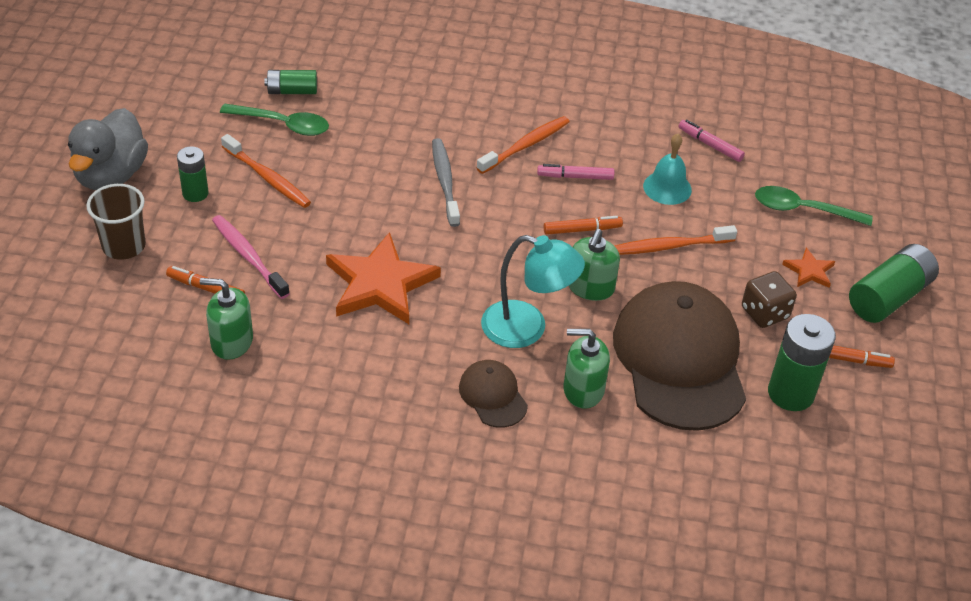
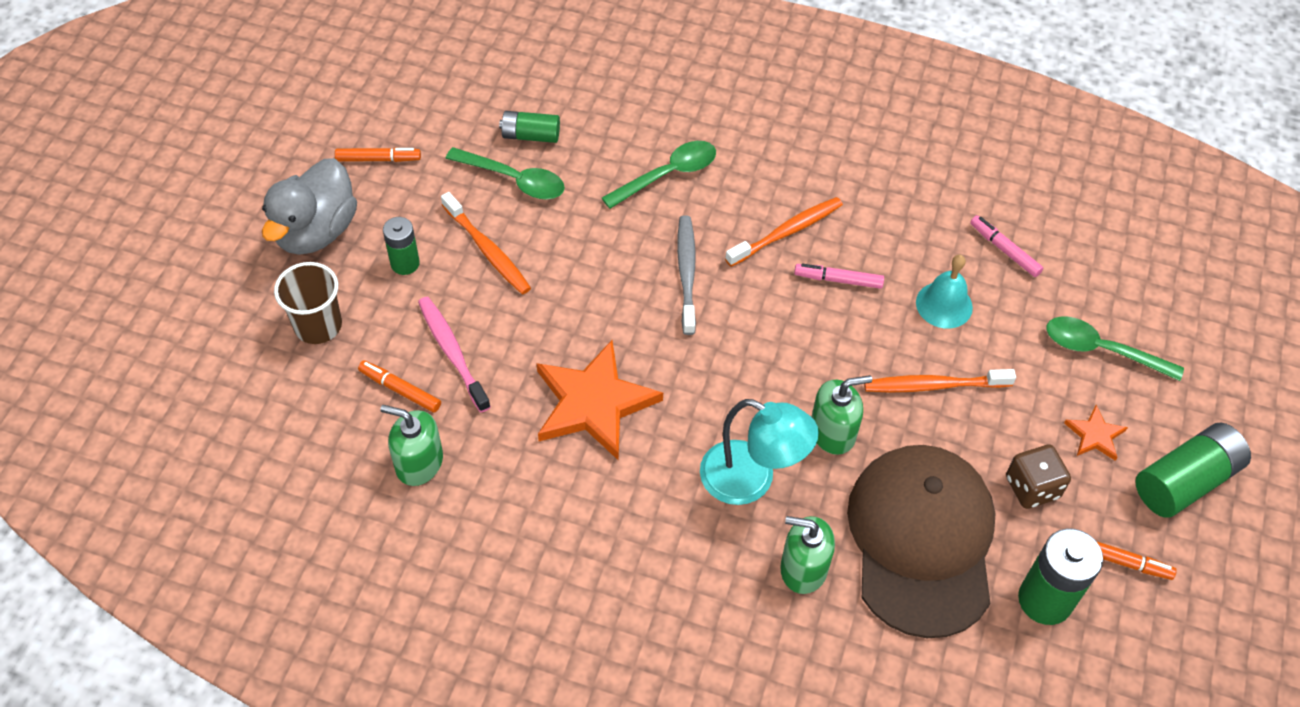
camera: 10 degrees right, 10 degrees up
brown cap [459,360,528,428] -> none
orange marker [544,216,623,235] -> orange marker moved to [335,147,421,162]
green soap dispenser [569,229,620,301] -> green soap dispenser turned 135 degrees counterclockwise [812,375,872,455]
none -> green spoon [602,141,716,209]

